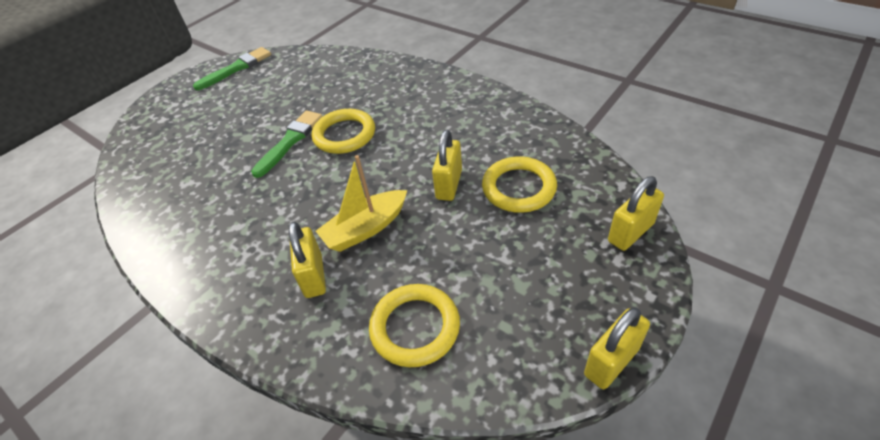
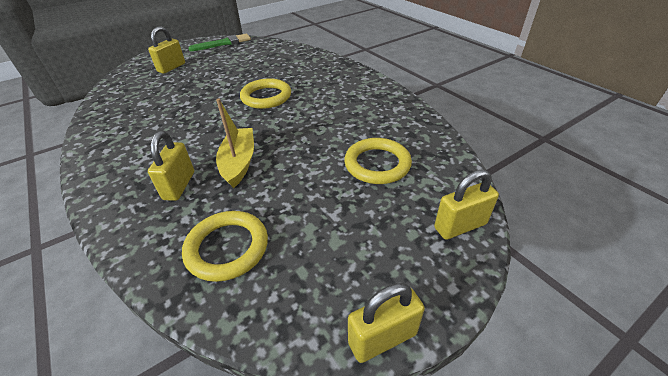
camera: 15 degrees right, 5 degrees down
green brush [251,110,323,178] -> none
yellow boat [316,155,407,252] -> yellow boat turned 105 degrees clockwise [216,98,254,188]
yellow padlock [432,130,462,201] -> yellow padlock moved to [148,26,185,74]

